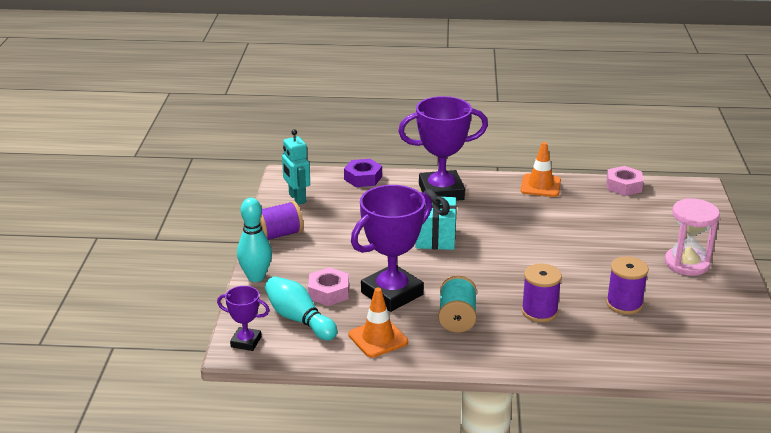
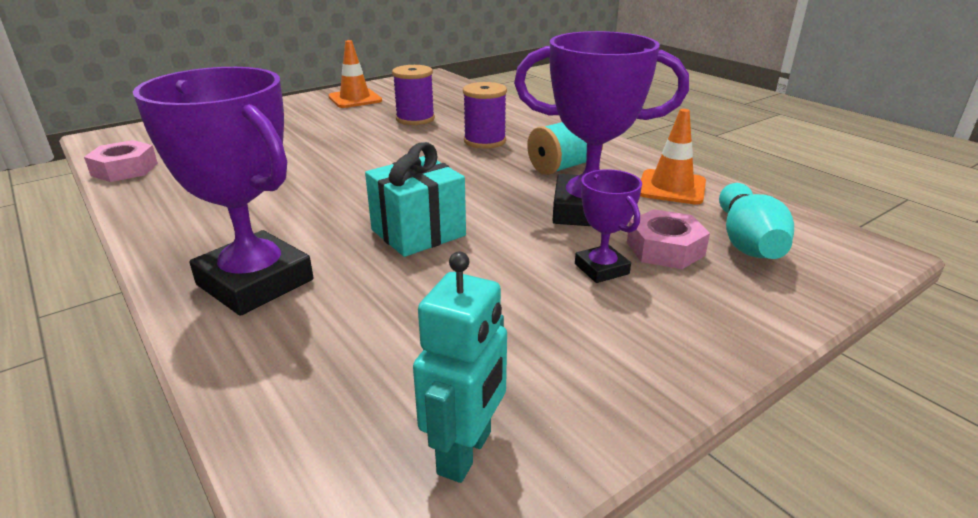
camera: 130 degrees left, 0 degrees up
purple trophy [217,286,270,351] -> purple trophy moved to [575,169,642,283]
turquoise bowling pin [237,198,272,282] -> none
purple spool [260,201,303,240] -> none
purple nut [344,159,382,187] -> none
orange traffic cone [520,142,561,197] -> orange traffic cone moved to [328,40,382,108]
pink hourglass [665,198,720,276] -> none

